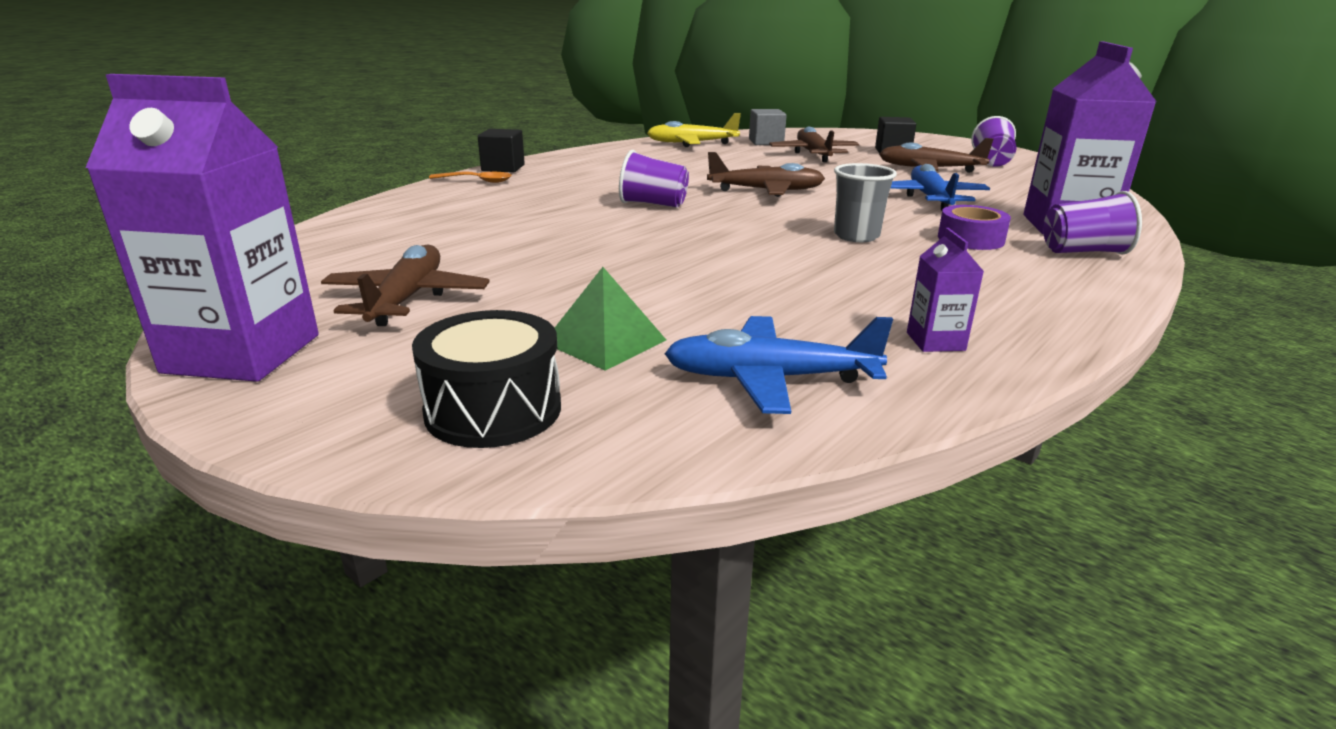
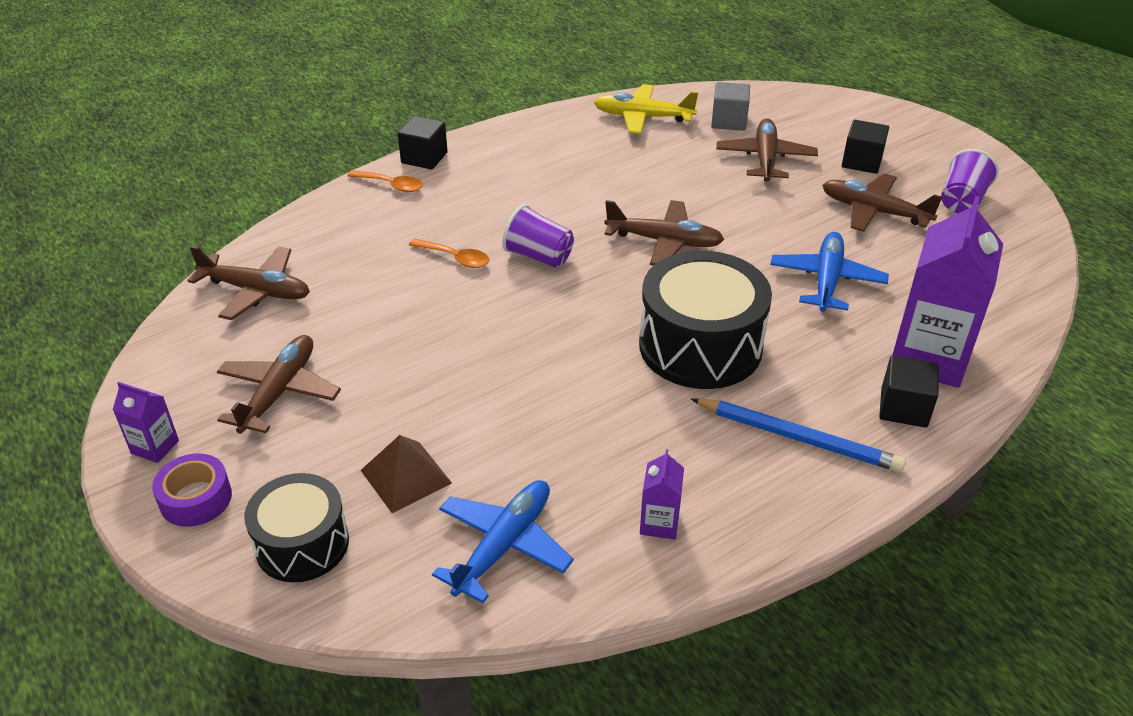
camera: 15 degrees right, 15 degrees up
purple carton [85,74,319,382] -> purple carton [113,382,179,463], size x0.45
green pyramid [555,267,666,371] -> brown pyramid [361,435,452,513]
blue plane [664,316,893,414] -> blue plane turned 105 degrees clockwise [432,480,574,603]
grey cup [834,163,897,242] -> black drum [639,251,772,389]
purple tape [938,205,1011,250] -> purple tape moved to [152,453,232,527]
purple cup [1043,191,1142,255] -> black cube [879,356,939,428]
none -> brown plane [187,246,310,320]
none -> orange spoon [409,238,489,268]
none -> blue pencil [691,398,906,472]

